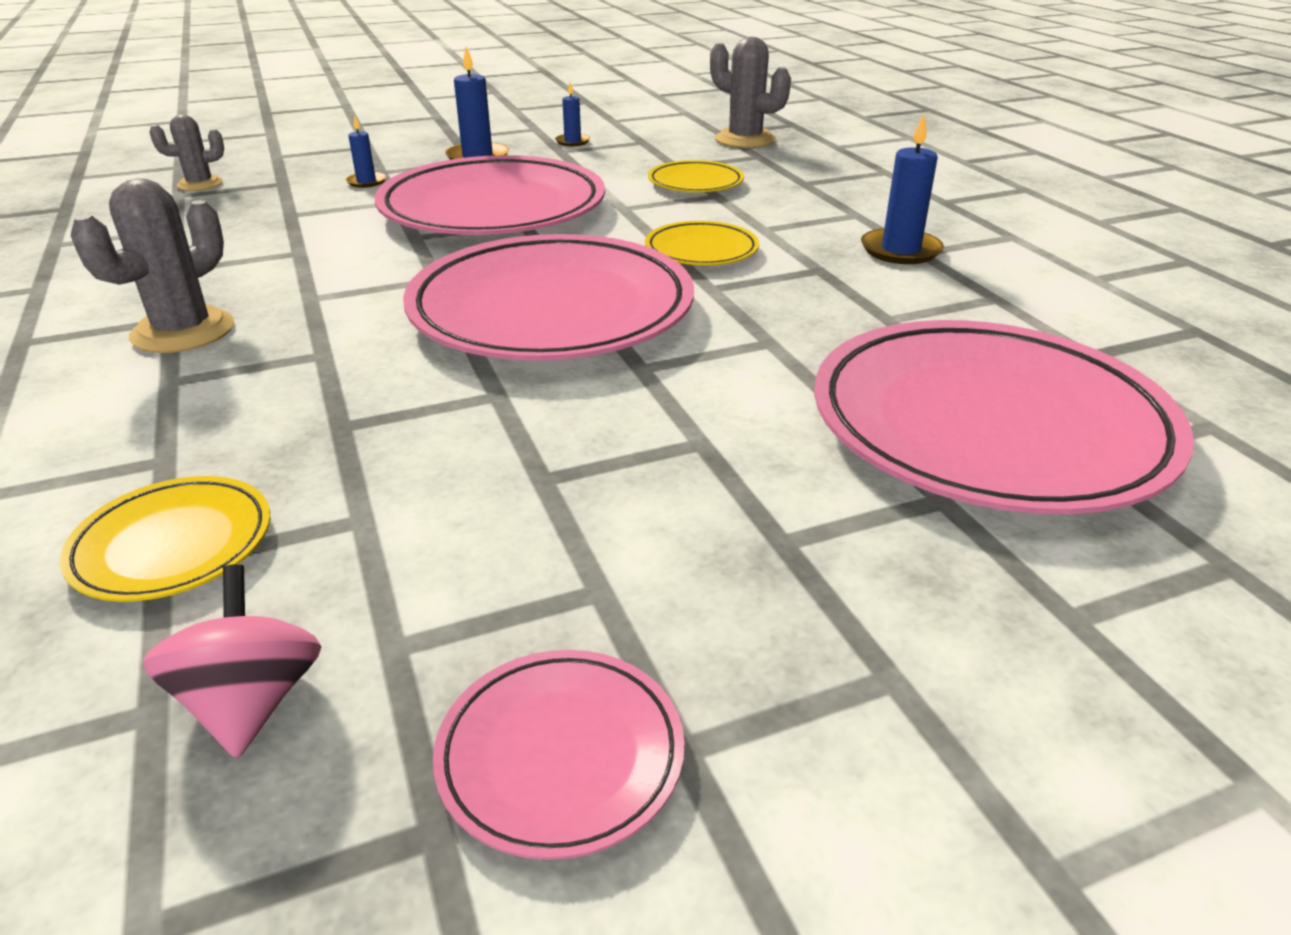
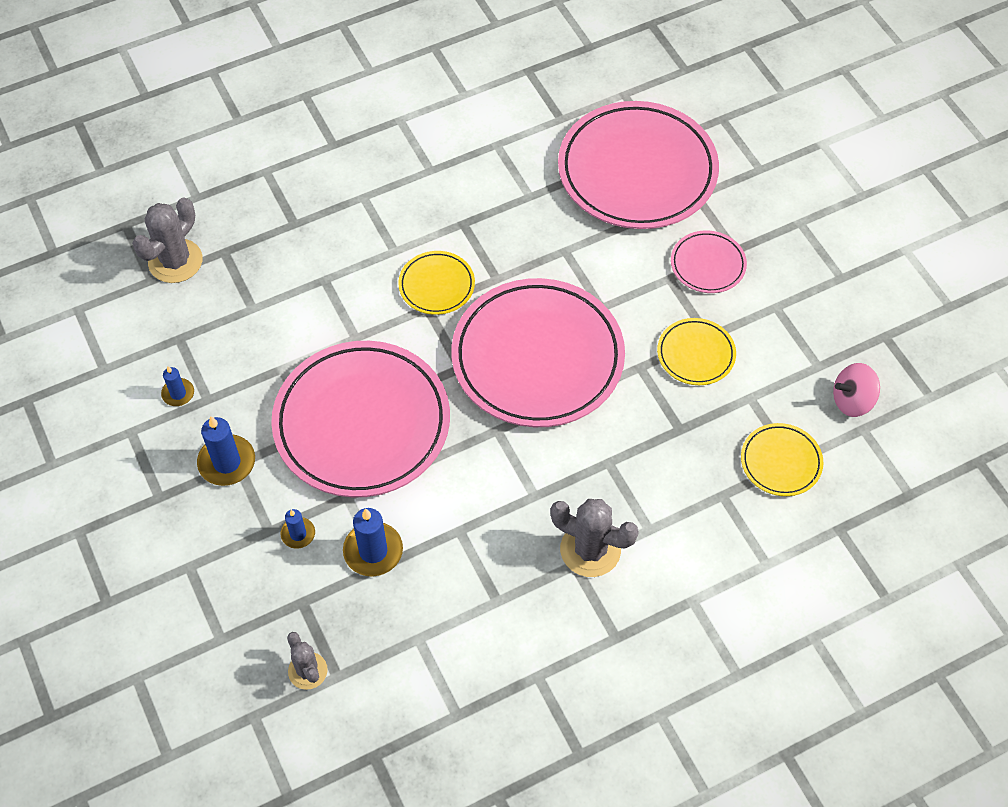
camera: 95 degrees left, 25 degrees up
pink plate [433,650,685,860] -> pink plate moved to [671,231,747,293]
yellow plate [648,160,744,192] -> yellow plate moved to [657,318,736,385]
blue candle [861,114,944,264] -> blue candle moved to [343,508,403,577]

